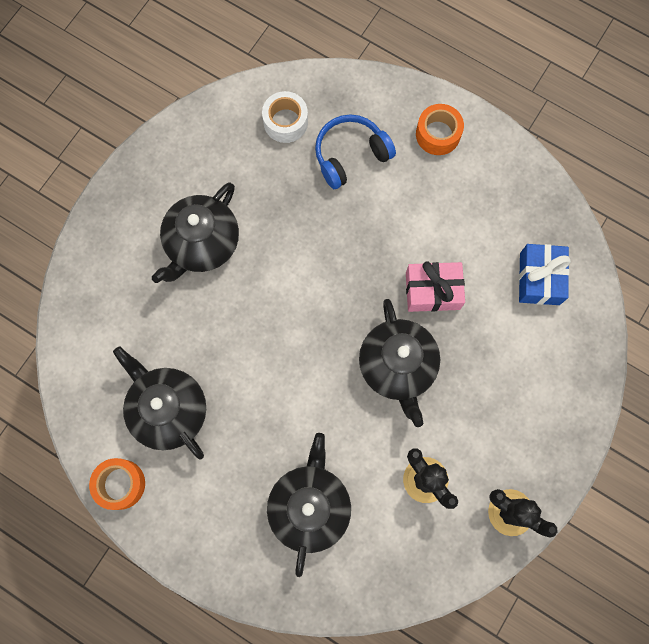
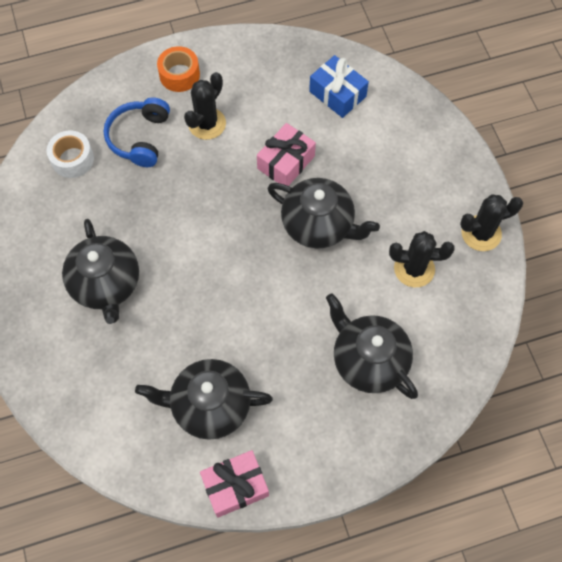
camera: 50 degrees left, 10 degrees down
orange tape [89,458,145,510] -> pink gift [200,450,269,518]
none -> black cactus [184,72,226,140]

